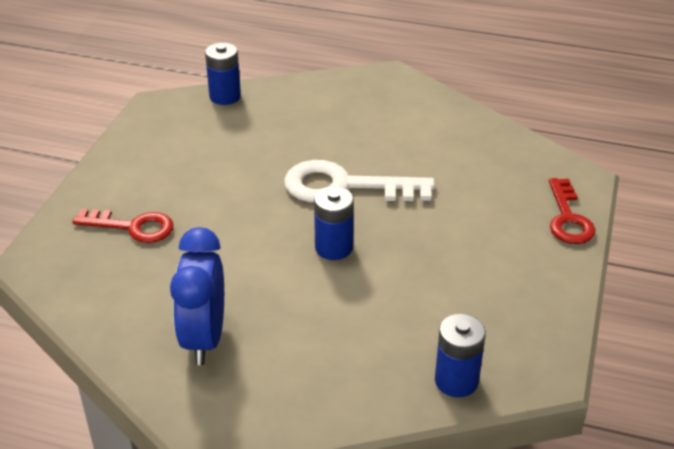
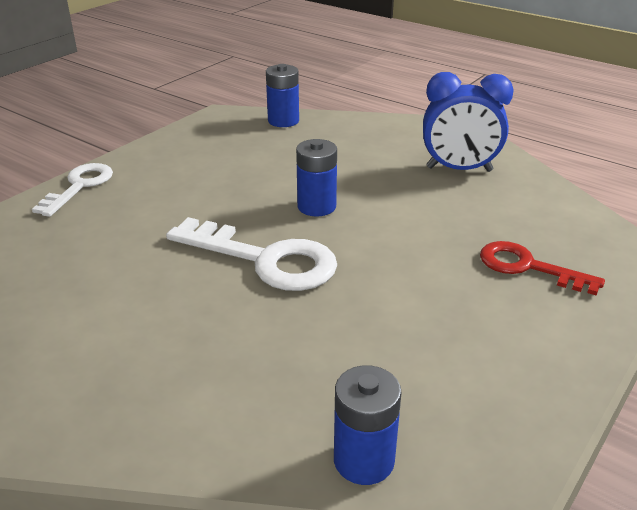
camera: 160 degrees left, 5 degrees down
blue clock [170,227,224,365] -> blue clock turned 75 degrees clockwise [423,72,514,172]
red key [549,178,596,244] -> white key [32,163,113,217]

